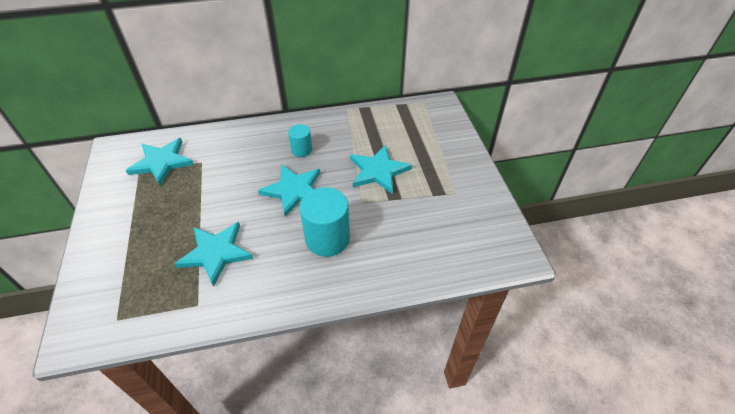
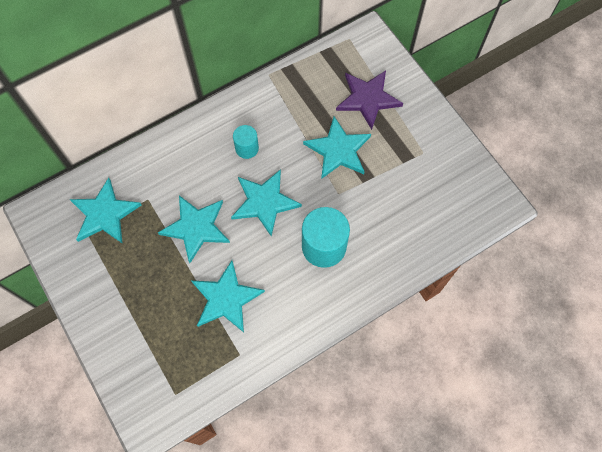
camera: 20 degrees left, 20 degrees up
none -> turquoise star [158,195,230,263]
none -> purple star [336,71,403,130]

